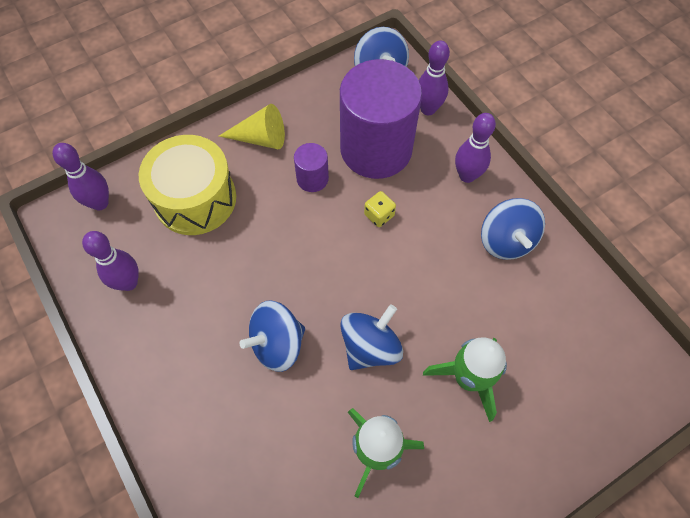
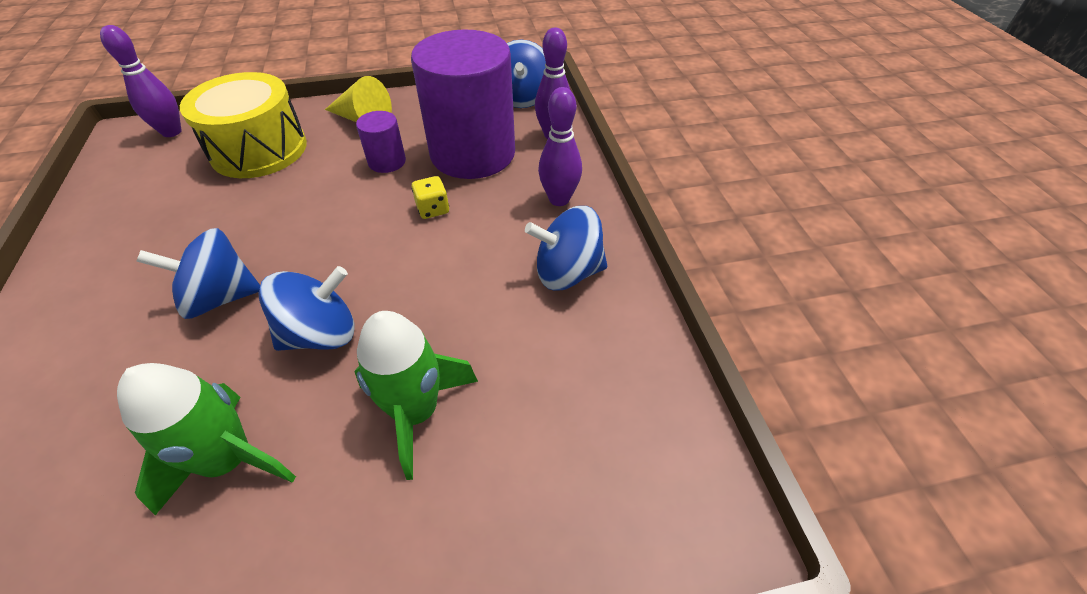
camera: 20 degrees right, 15 degrees down
purple bowling pin [82,231,139,291] -> none
blue spinning top [481,198,545,260] -> blue spinning top turned 75 degrees clockwise [525,206,607,291]

